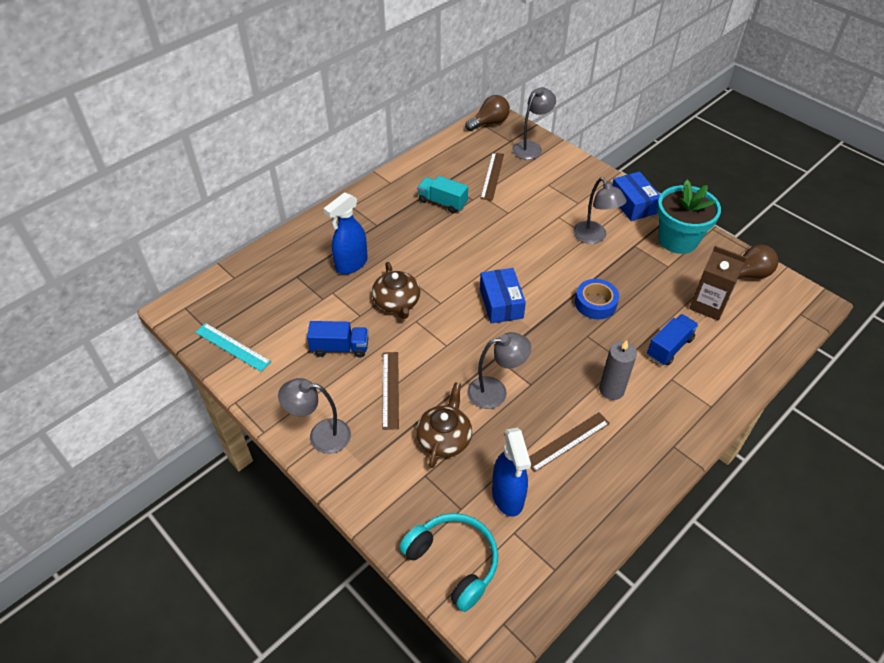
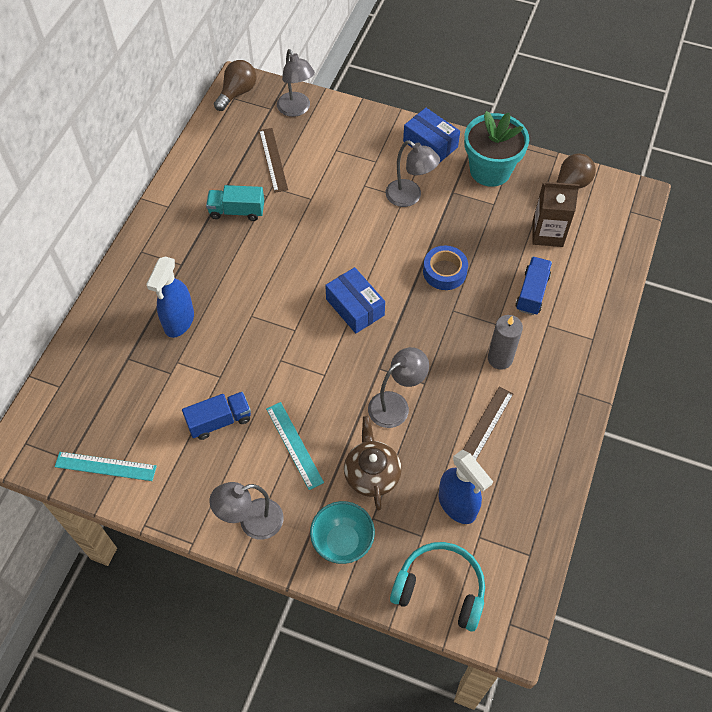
camera: 25 degrees left, 10 degrees up
brown teapot [372,262,420,319] -> none
brown ruler [383,352,399,430] -> turquoise ruler [266,402,324,490]
grey lamp [512,87,556,160] -> grey lamp turned 135 degrees clockwise [277,49,315,117]
none -> turquoise bowl [310,501,375,564]

